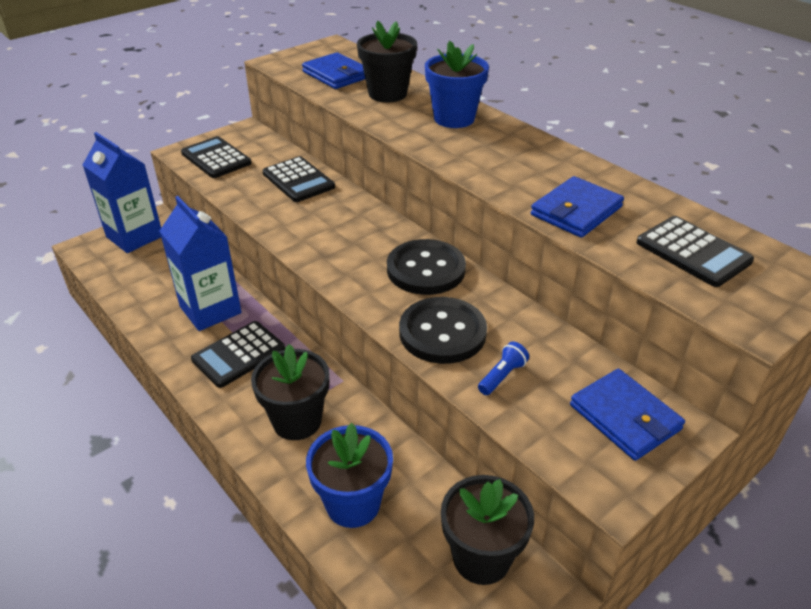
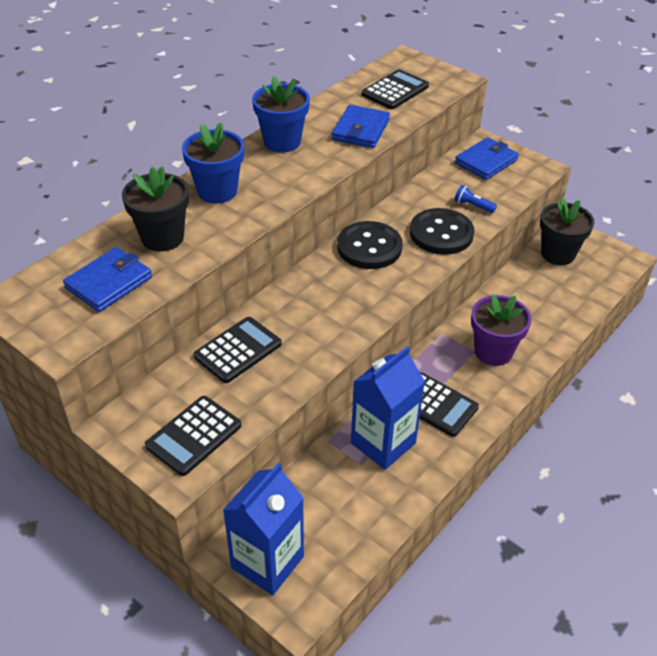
camera: 100 degrees left, 5 degrees up
black flower pot [251,344,329,440] -> purple flower pot [471,294,532,366]
blue flower pot [306,423,393,528] -> blue flower pot moved to [252,76,310,153]
blue wallet [531,176,624,238] -> blue wallet turned 75 degrees clockwise [332,105,390,148]

